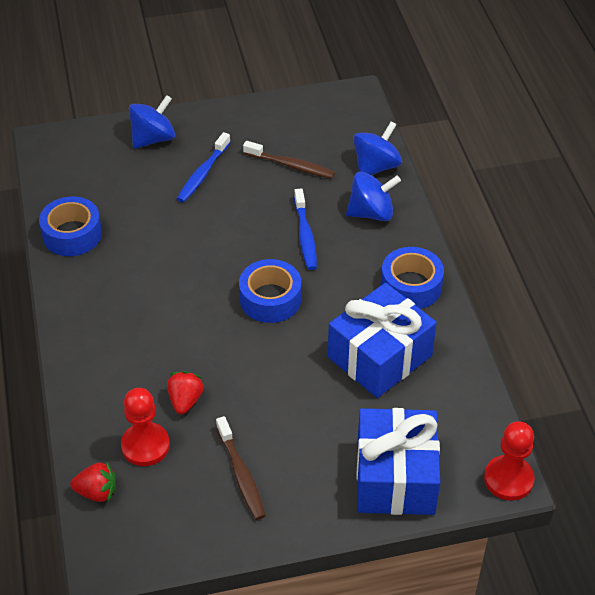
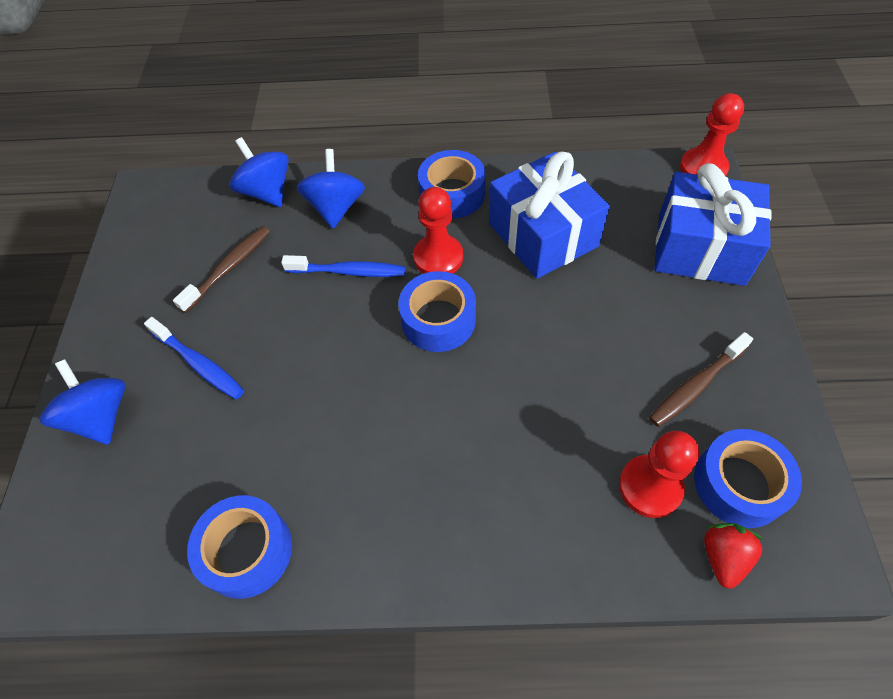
camera: 75 degrees left, 10 degrees up
red strawberry [167,371,204,414] -> none
brown toothbrush [216,416,266,520] -> brown toothbrush turned 150 degrees clockwise [649,332,753,427]
none -> red pawn [413,187,463,274]
none -> blue tape [694,429,802,528]

